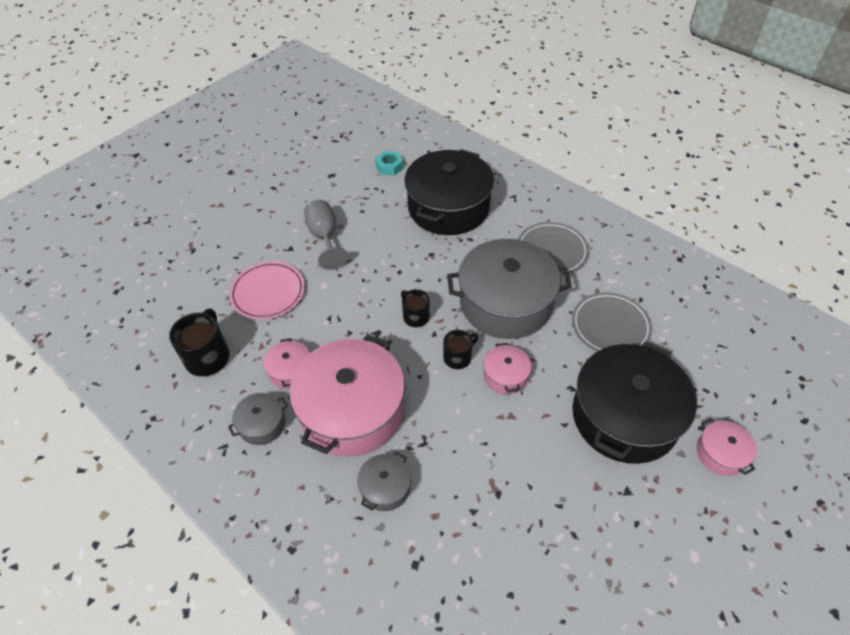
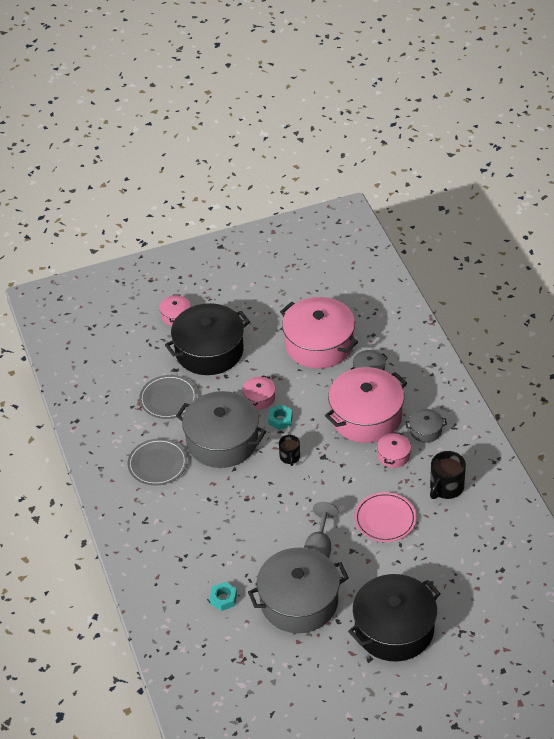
camera: 150 degrees left, 5 degrees down
black pot [404,149,494,235] -> black pot moved to [348,574,441,662]
black mug [443,330,478,369] -> turquoise nut [268,405,293,430]
none -> grey pot [248,548,349,633]
none -> pink pot [280,297,358,369]

